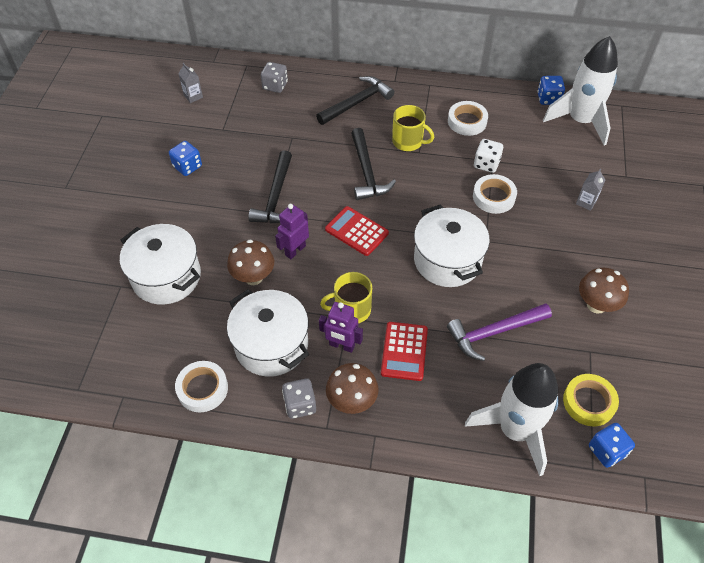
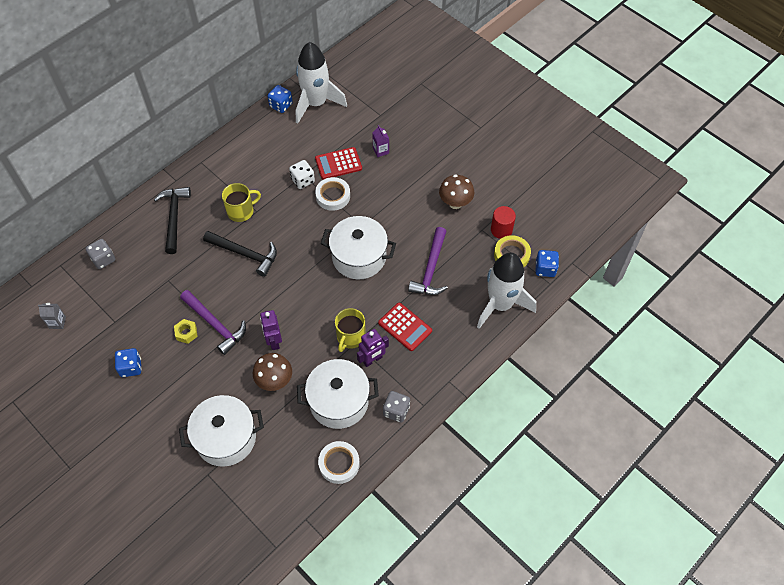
camera: 55 degrees left, 5 degrees up
black hammer [248,150,292,223] -> purple hammer [180,290,246,355]
red calculator [325,206,389,256] -> red calculator moved to [315,147,362,180]
brown mushroom [326,363,378,414] -> none
white tape [448,101,488,136] -> none
grey carton [576,169,605,211] -> purple carton [372,125,389,157]
none -> yellow nut [174,319,198,344]
none -> red cylinder [491,206,516,239]

